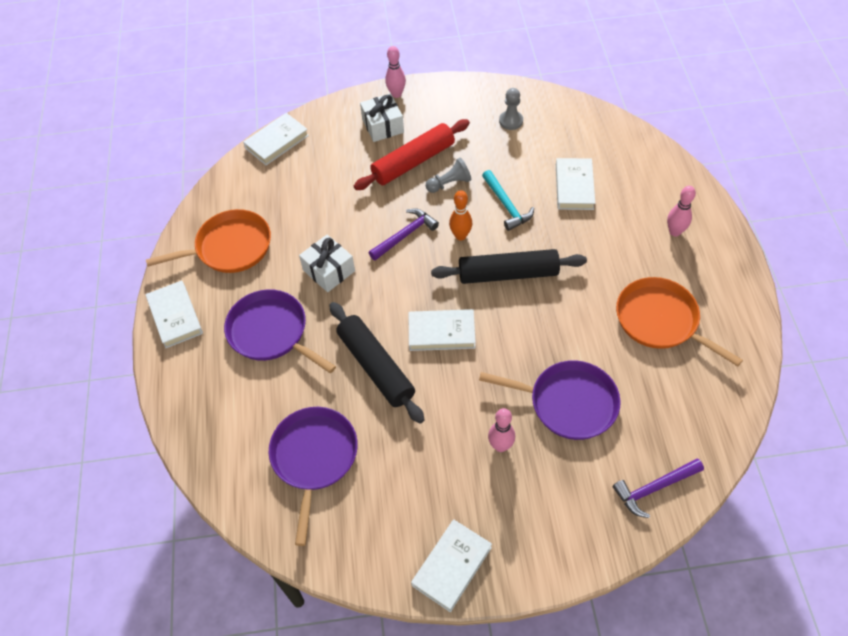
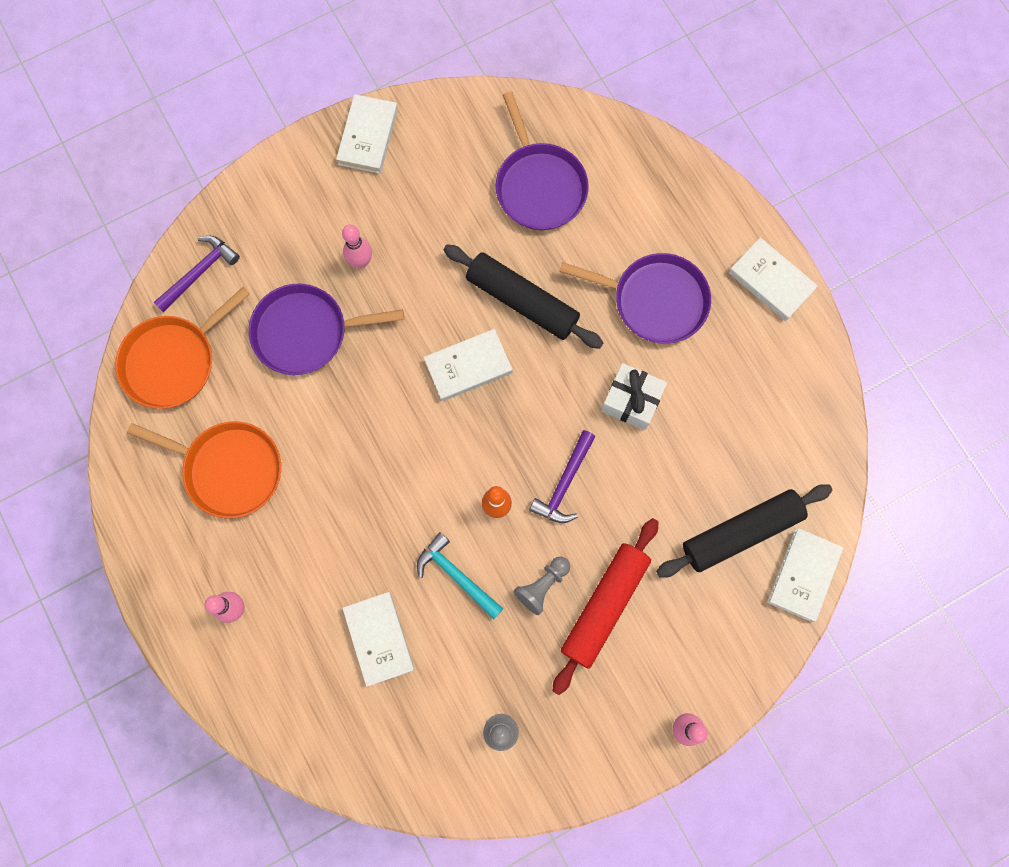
camera: 155 degrees right, 20 degrees up
orange pan [146,209,271,273] -> orange pan moved to [115,287,250,409]
white gift [360,93,404,142] -> none
black rolling pin [431,249,587,284] -> black rolling pin moved to [656,484,832,578]

